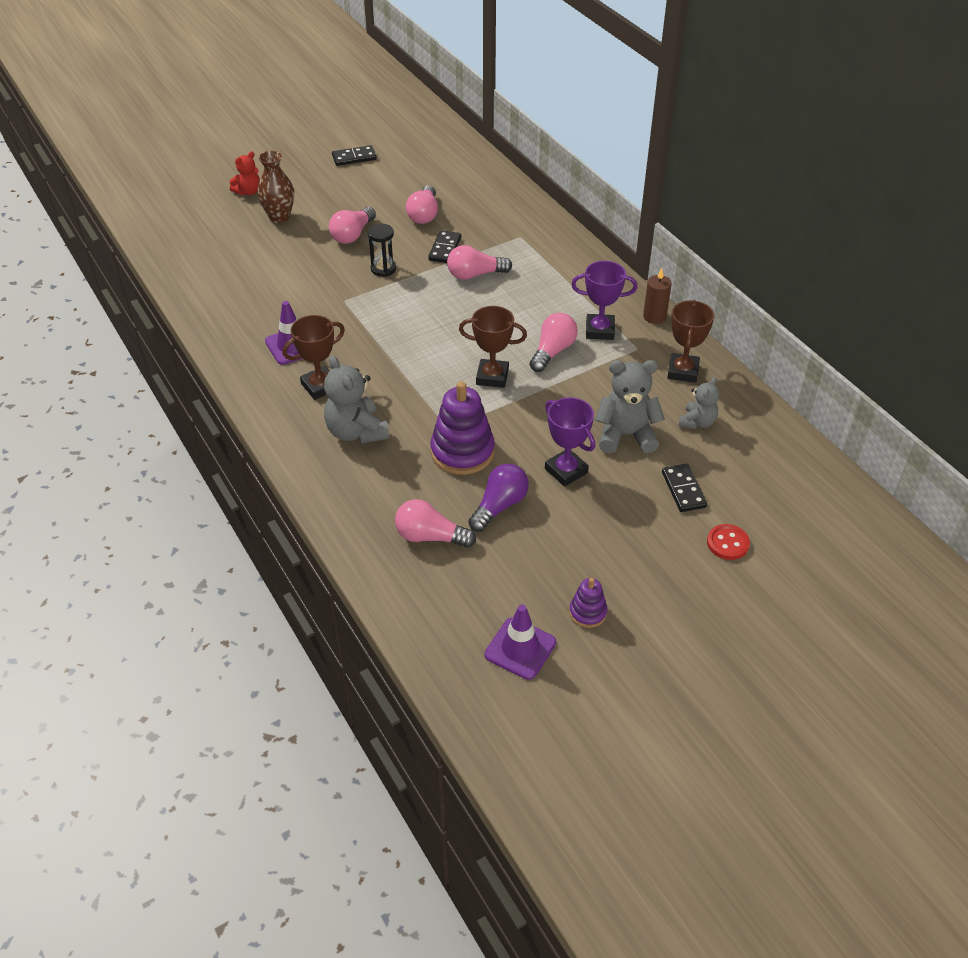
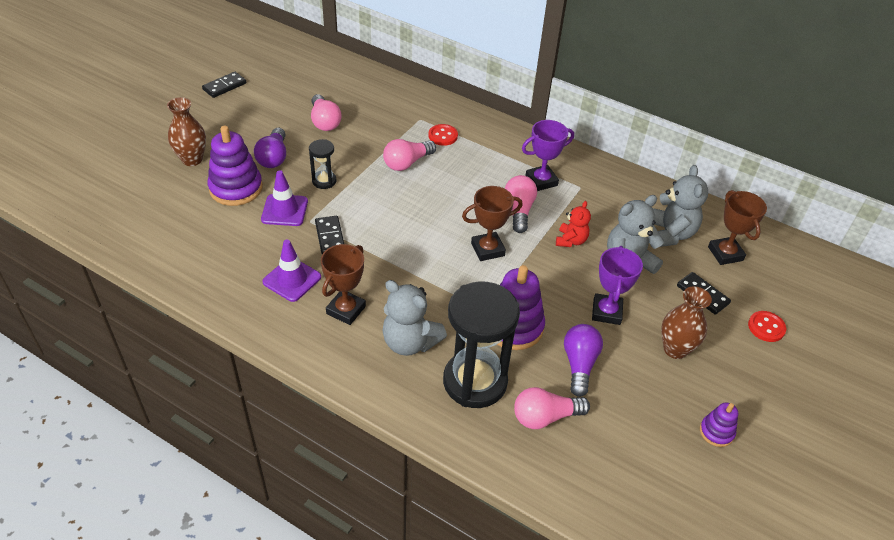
camera: 30 degrees left, 0 degrees up
red teddy bear [229,151,260,195] -> red teddy bear moved to [556,201,591,247]
pink light bulb [329,207,376,244] -> purple light bulb [254,128,286,168]
black domino [428,230,461,263] -> black domino moved to [315,216,344,254]
purple traffic cone [484,604,556,680] -> purple traffic cone moved to [261,170,308,226]
purple trophy [545,397,595,487] -> purple trophy turned 75 degrees clockwise [592,246,643,325]
brown candle [643,268,672,324] -> none
brown trophy [667,300,714,383] -> brown trophy moved to [708,190,767,265]
grey teddy bear [679,377,719,429] -> grey teddy bear [651,165,708,247], size x1.65
none -> purple stacking toy [208,126,263,206]
none -> red button [428,124,458,146]
none -> black hourglass [443,281,520,408]
none -> brown vase [661,286,712,359]

